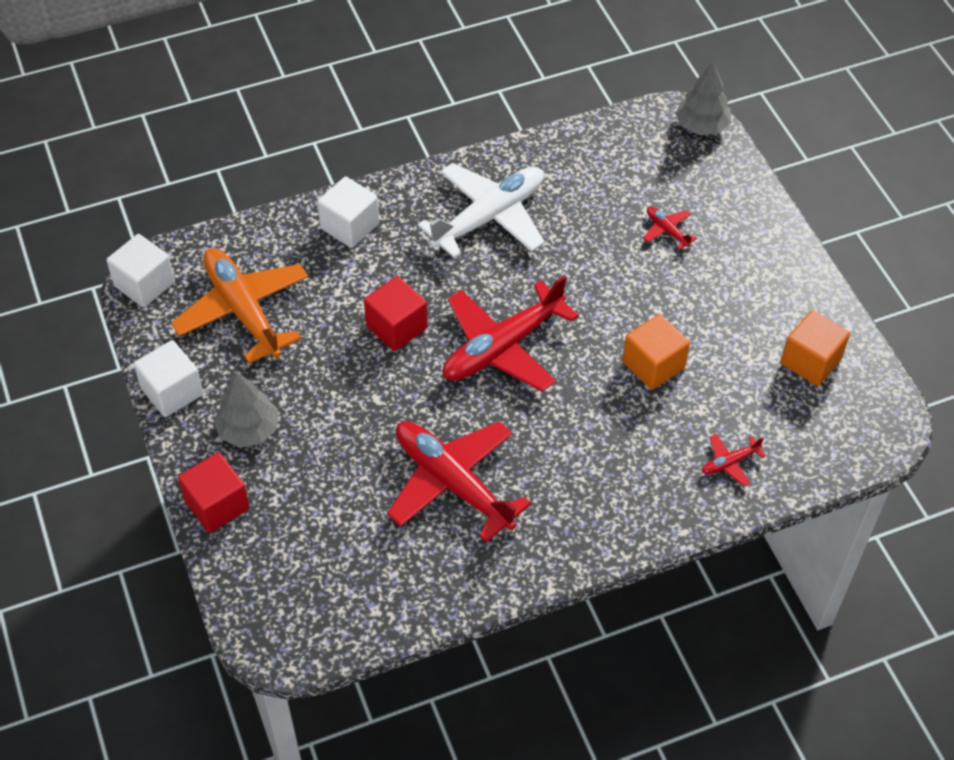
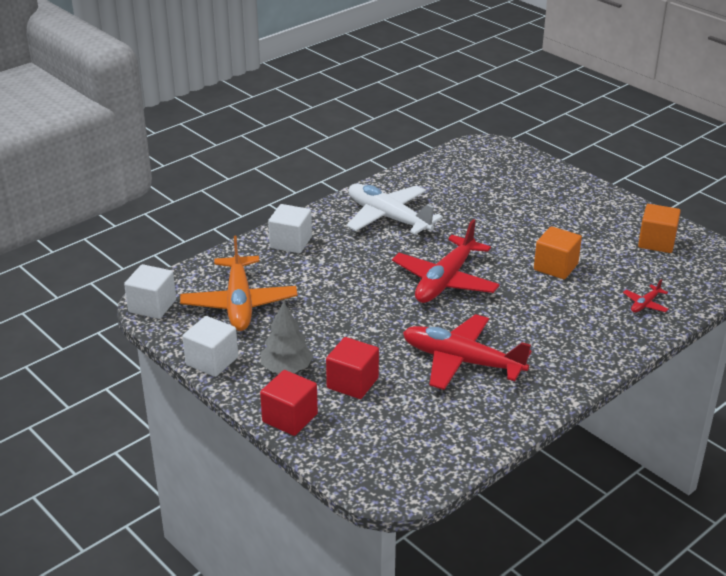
camera: 20 degrees left, 20 degrees down
orange plane [171,248,308,363] -> orange plane turned 135 degrees counterclockwise [180,235,297,331]
red cube [364,276,428,351] -> red cube moved to [326,337,379,399]
white plane [418,163,545,258] -> white plane turned 75 degrees counterclockwise [346,184,443,235]
red plane [643,207,697,250] -> none
grey tree [675,62,731,135] -> none

